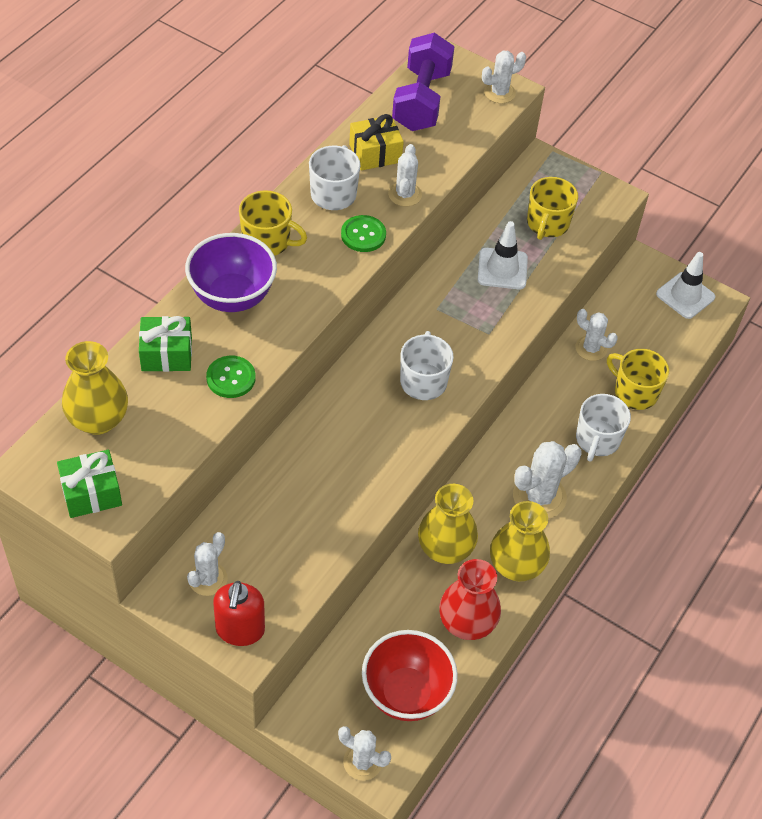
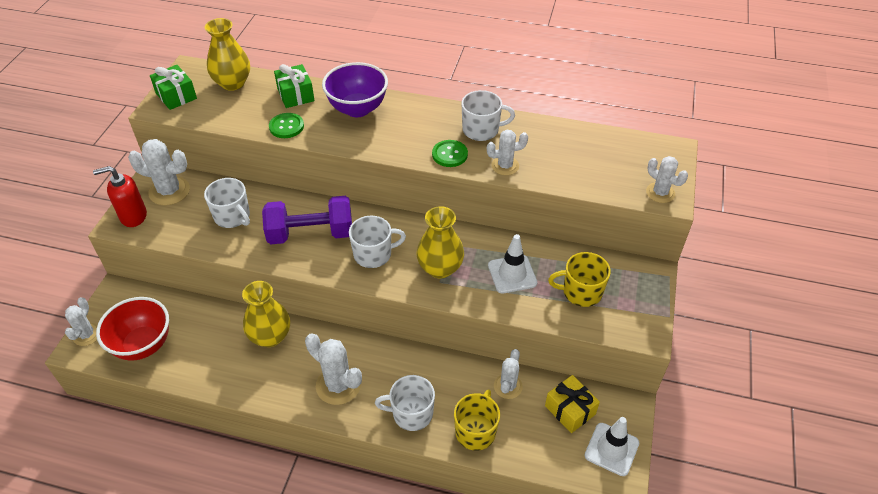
camera: 75 degrees right, 5 degrees down
white cactus [187,532,228,596] -> white cactus [128,139,190,205], size x1.57
yellow mug [239,190,307,256] -> none
yellow gift [349,114,404,170] -> yellow gift moved to [545,375,600,433]
purple dumbbell [392,33,455,131] -> purple dumbbell moved to [262,196,352,244]
red vase [439,559,501,640] -> none
yellow vase [490,501,550,582] -> yellow vase moved to [417,206,464,278]
none -> white mug [204,178,250,228]

